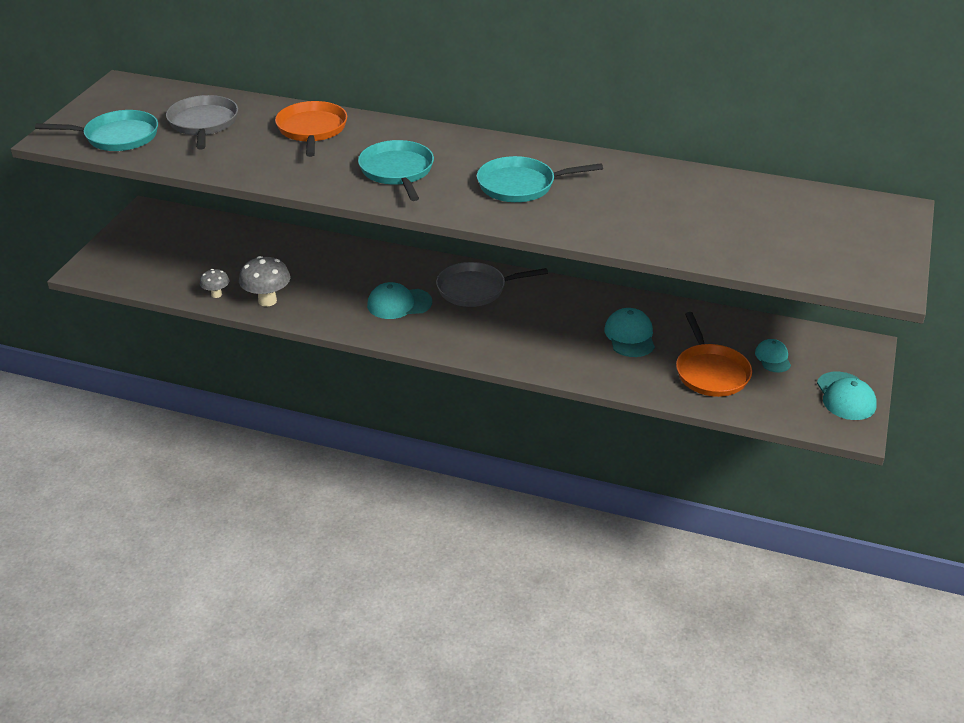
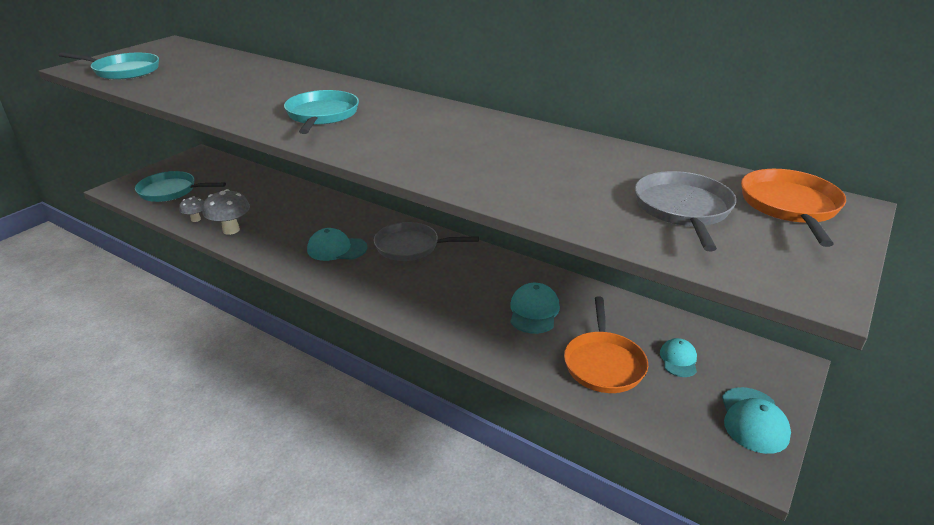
camera: 15 degrees right, 5 degrees down
grey pan [166,95,238,150] -> grey pan moved to [635,171,736,251]
orange pan [275,101,347,157] -> orange pan moved to [741,169,846,247]
turquoise pan [477,156,603,202] -> turquoise pan moved to [135,171,226,202]

